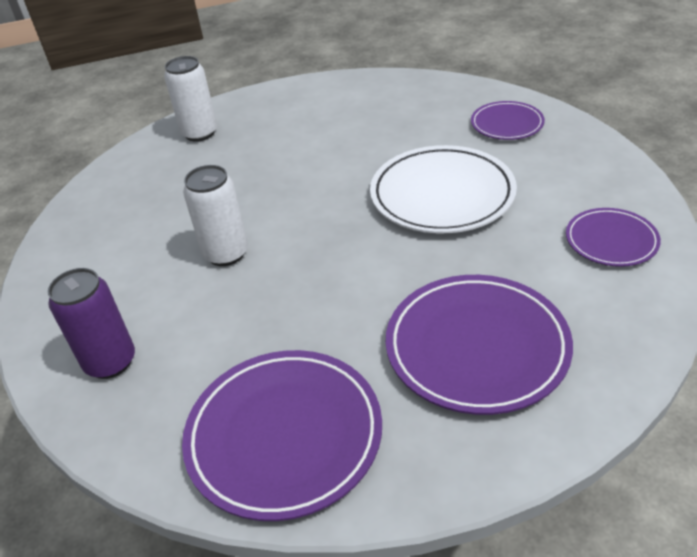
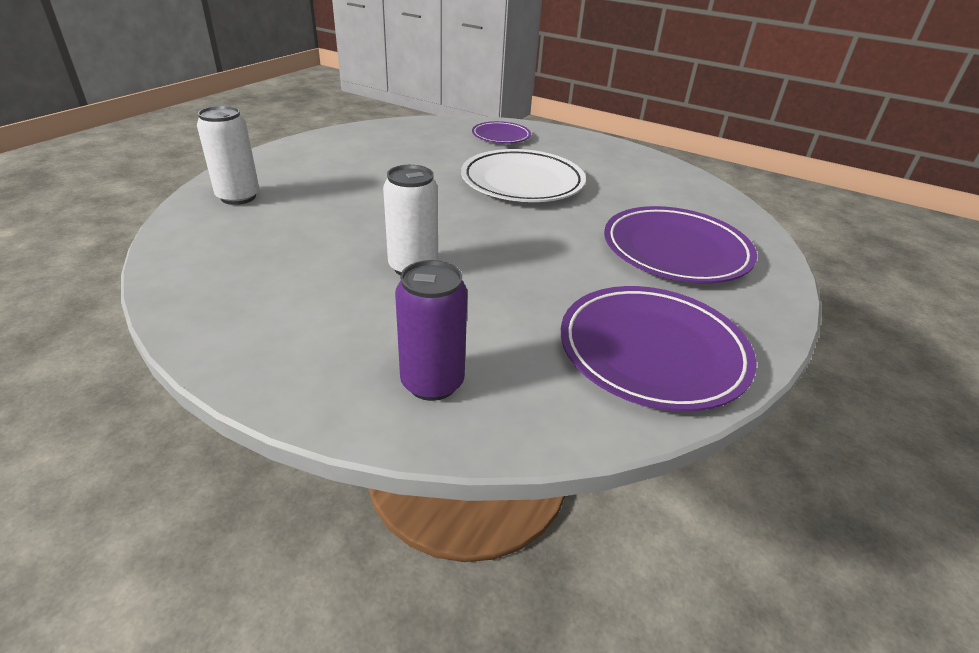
camera: 50 degrees left, 5 degrees down
purple plate [566,208,661,267] -> none

